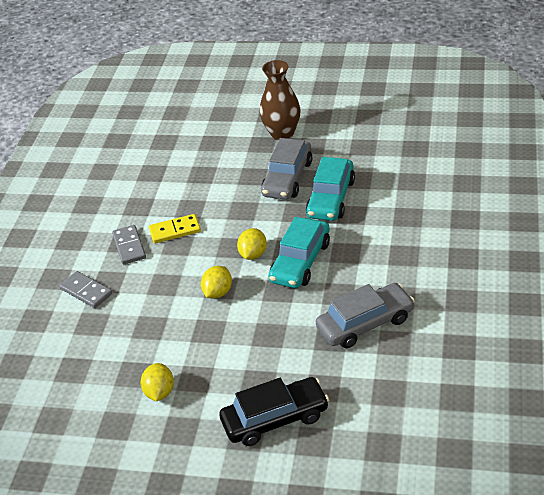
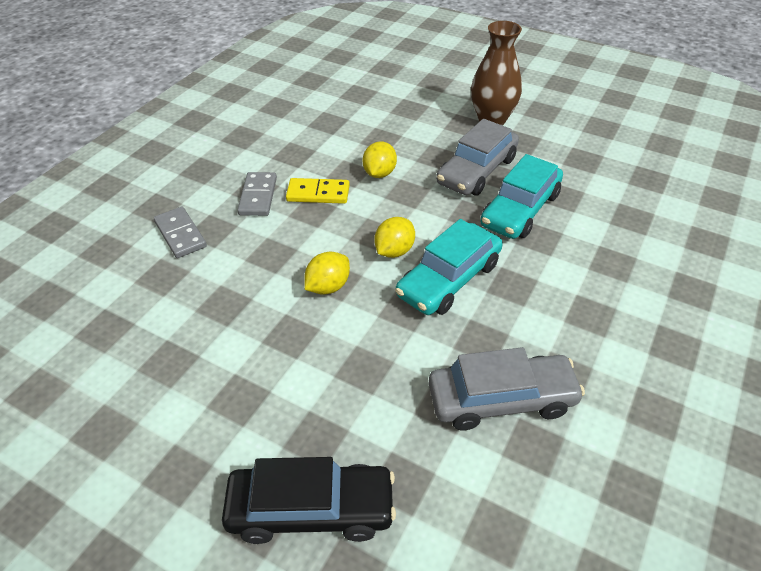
camera: 15 degrees right, 5 degrees up
yellow lemon [141,363,174,401] -> yellow lemon moved to [363,141,397,178]

